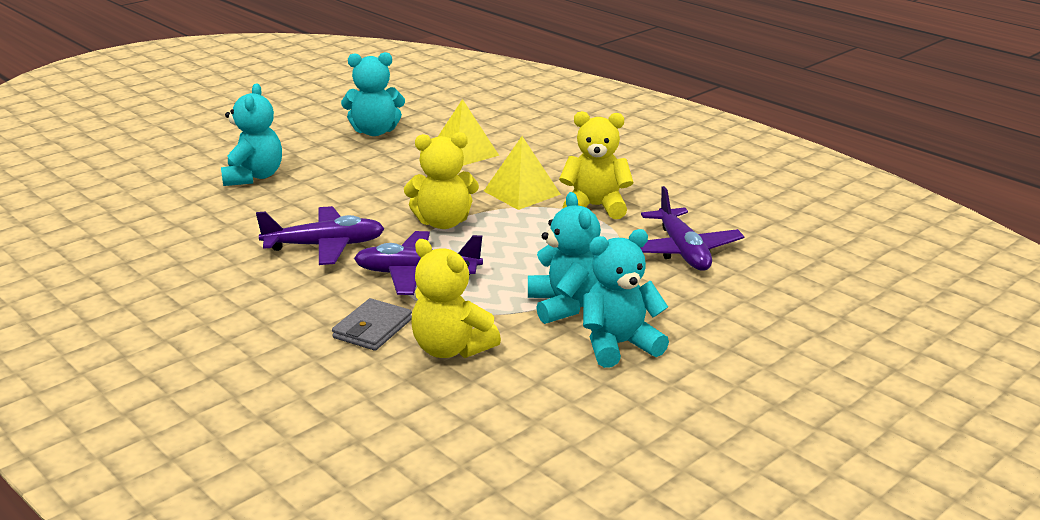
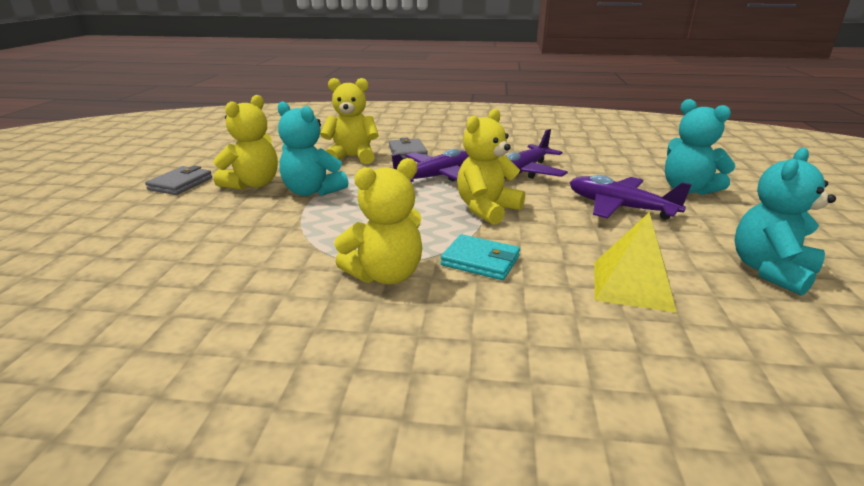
camera: 140 degrees right, 0 degrees up
yellow pyramid [484,136,561,210] -> turquoise wallet [441,234,520,280]
turquoise teddy bear [583,229,669,368] -> yellow teddy bear [214,95,278,190]
purple plane [641,186,745,271] -> purple plane moved to [570,175,692,220]
none -> grey wallet [145,166,212,195]

